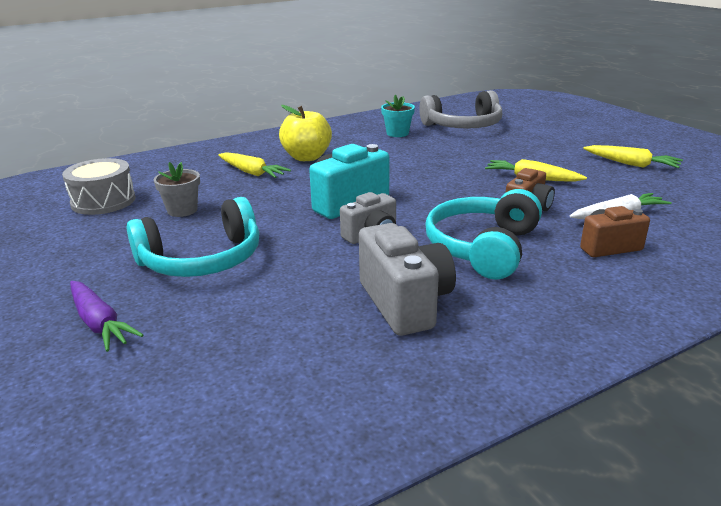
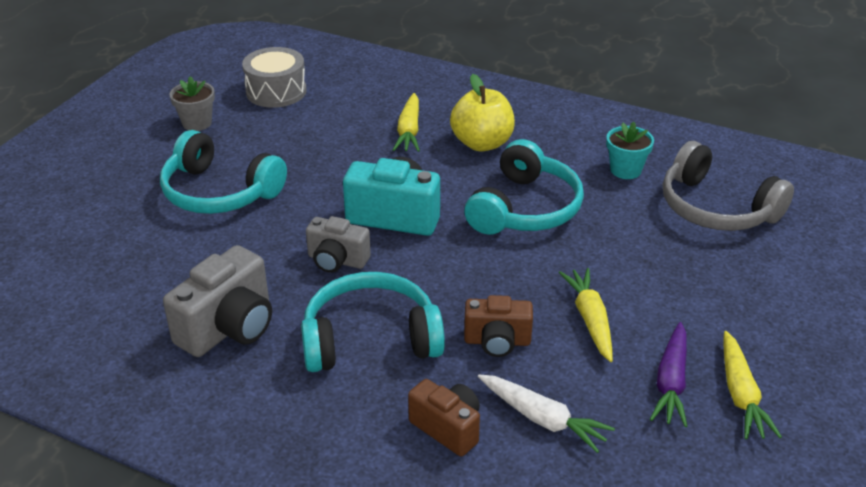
camera: 55 degrees right, 10 degrees up
purple carrot [70,281,143,352] -> purple carrot moved to [650,322,687,427]
grey flower pot [154,162,200,217] -> grey flower pot moved to [169,76,215,131]
none -> turquoise headphones [464,139,584,235]

